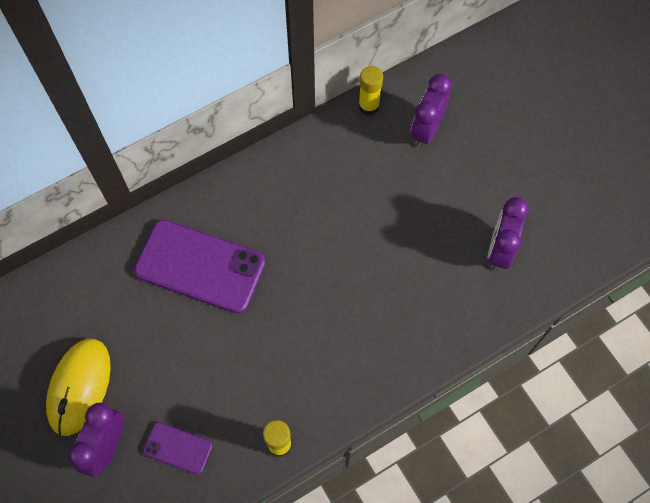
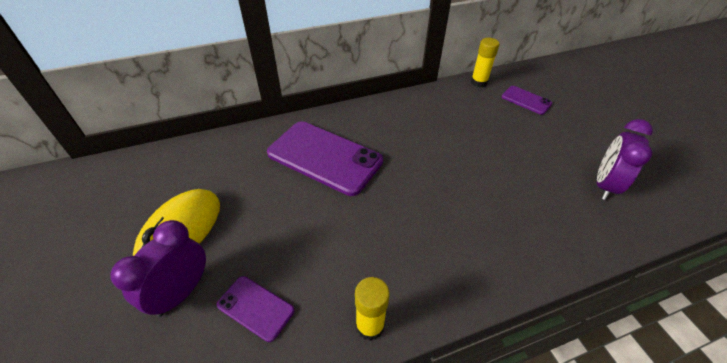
camera: 10 degrees right, 20 degrees down
purple clock [411,74,452,148] -> purple phone [502,86,552,115]

